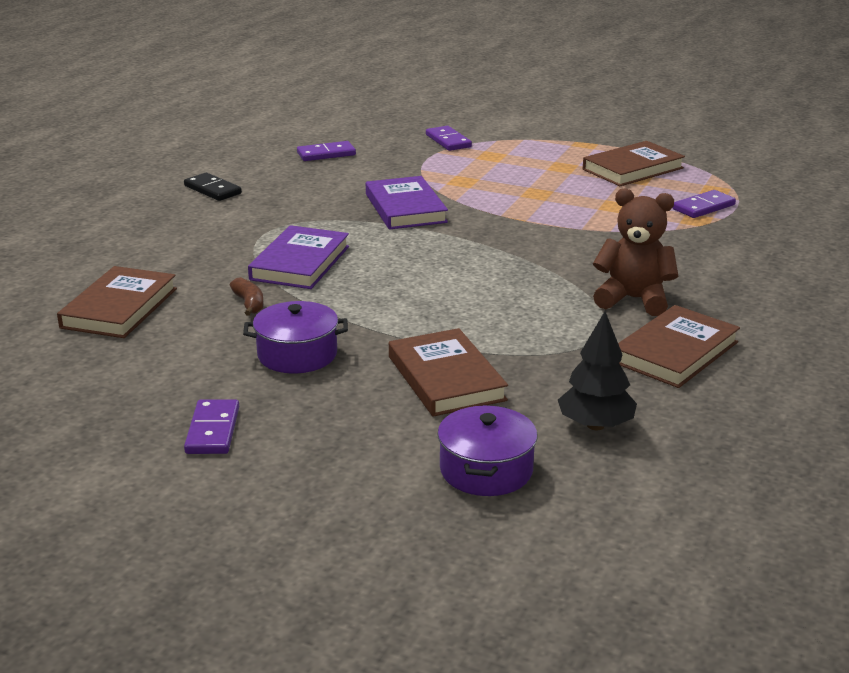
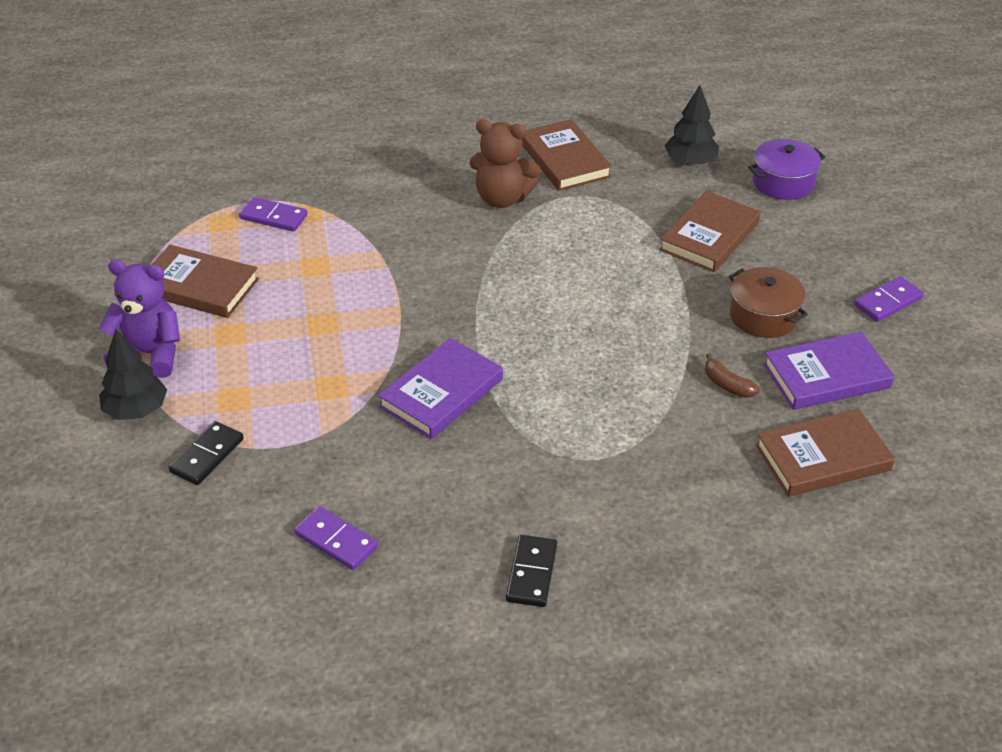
camera: 125 degrees left, 15 degrees up
brown banana [230,277,264,316] -> brown banana turned 75 degrees counterclockwise [705,353,759,398]
purple pot [243,301,348,373] -> brown pot [729,267,808,338]
purple book [248,225,349,289] -> purple book moved to [763,332,894,410]
purple domino [426,126,472,151] -> black domino [168,421,244,485]
brown teddy bear [593,188,678,316] -> brown teddy bear turned 60 degrees counterclockwise [470,119,541,208]
brown book [618,305,740,388] -> brown book turned 60 degrees clockwise [522,119,612,191]
none -> purple teddy bear [99,260,180,378]
none -> black tree [99,329,167,420]

